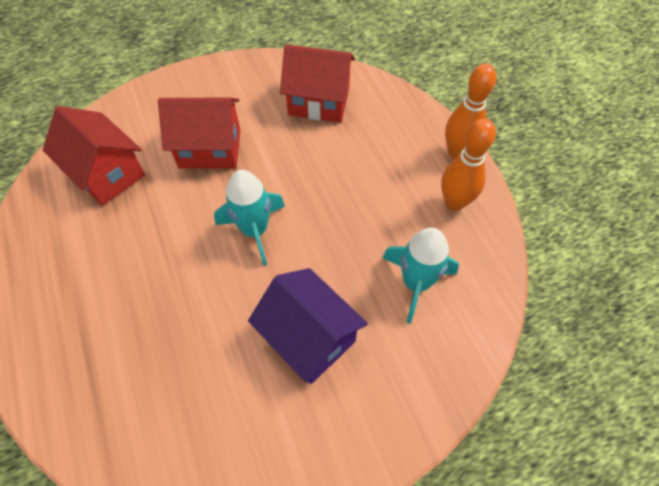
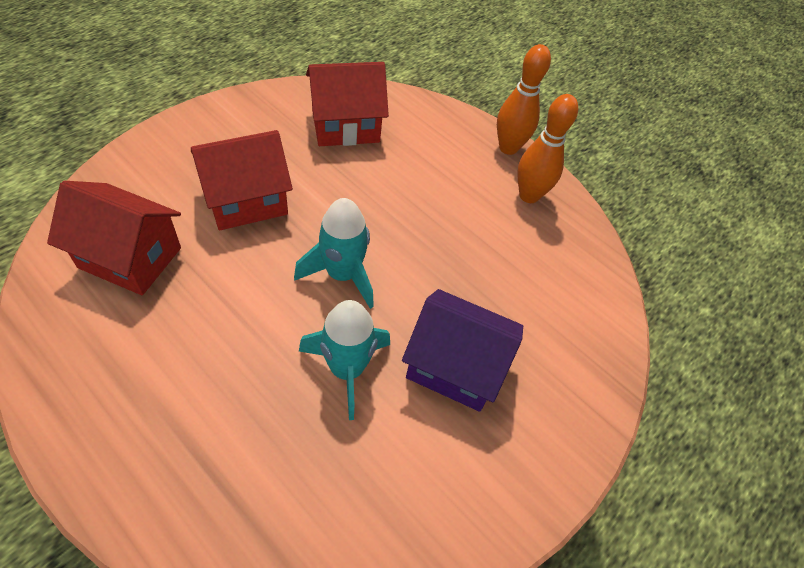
camera: 30 degrees left, 5 degrees down
turquoise rocket [382,227,459,324] -> turquoise rocket moved to [299,300,390,420]

